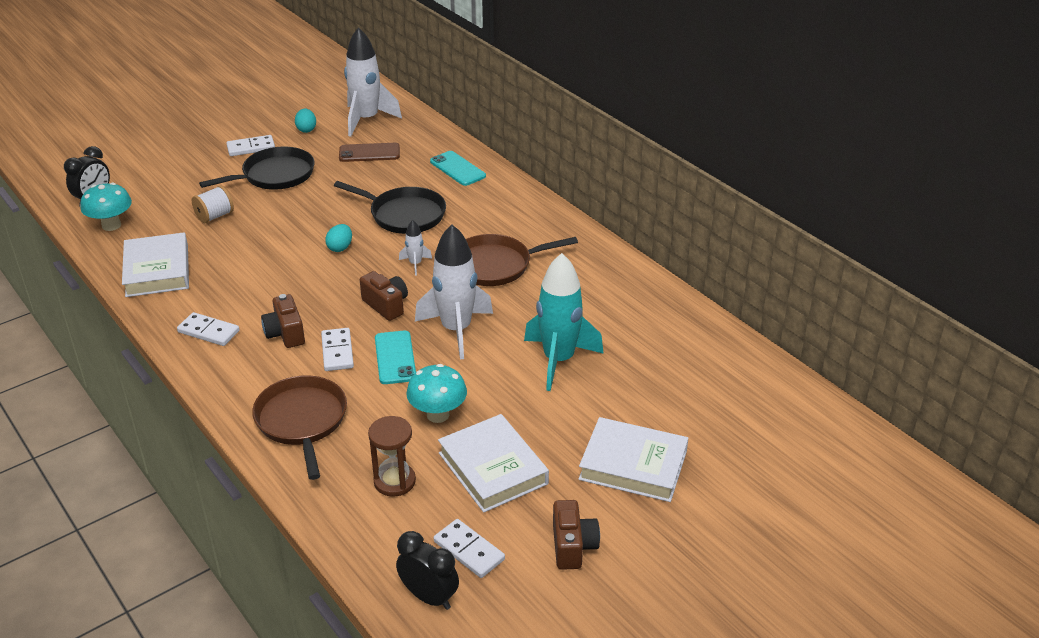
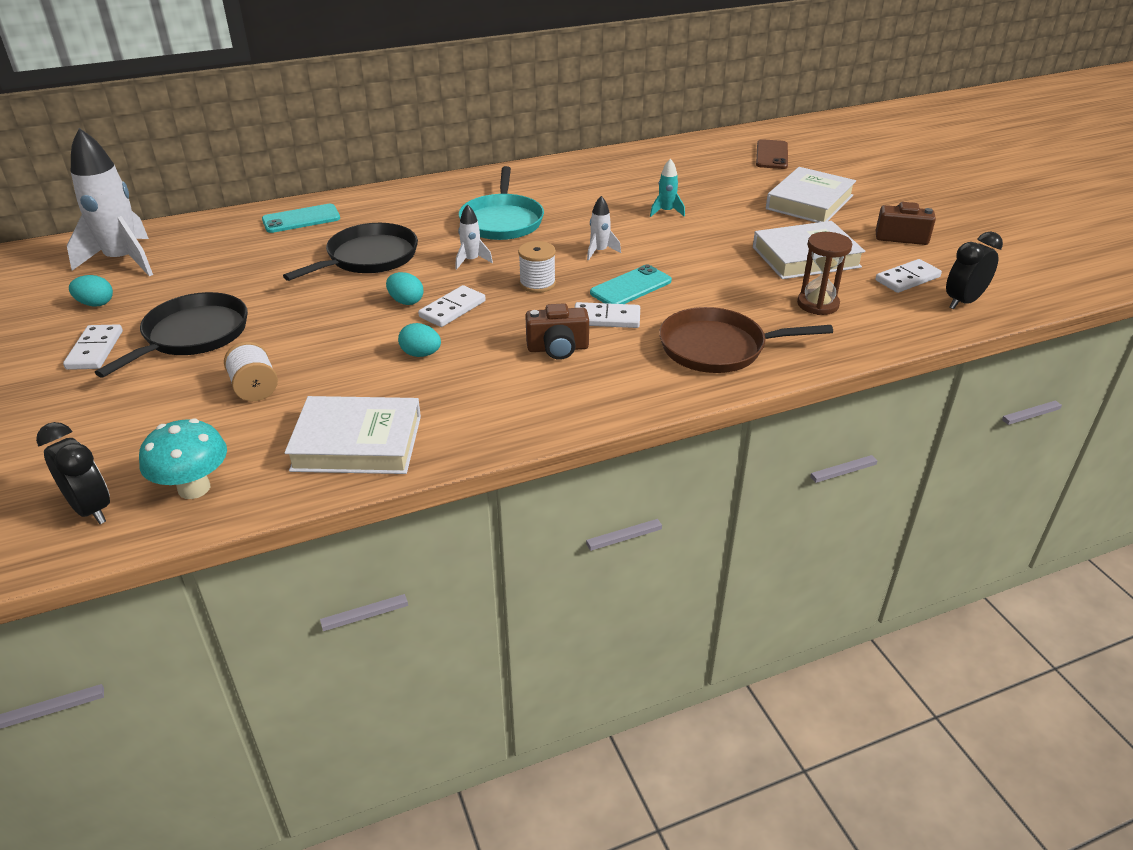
camera: 75 degrees left, 0 degrees up
white domino [177,312,240,346] -> white domino moved to [418,285,486,327]
black pan [199,147,315,190] -> black pan turned 45 degrees clockwise [95,292,248,378]
brown phone [339,143,400,162] -> brown phone moved to [756,139,788,169]
brown camera [360,271,408,321] -> white spool [518,241,556,293]
turquoise phone [375,330,416,384] -> turquoise phone turned 45 degrees counterclockwise [590,265,672,304]
turquoise mushroom [406,364,467,423] -> none
white rocket [415,225,493,359] -> white rocket [587,196,621,261], size x0.45
brown pan [466,234,578,286] -> turquoise pan [459,166,544,240]
turquoise rocket [524,253,604,391] -> turquoise rocket [650,158,685,217], size x0.45
none -> turquoise egg [398,323,441,357]

